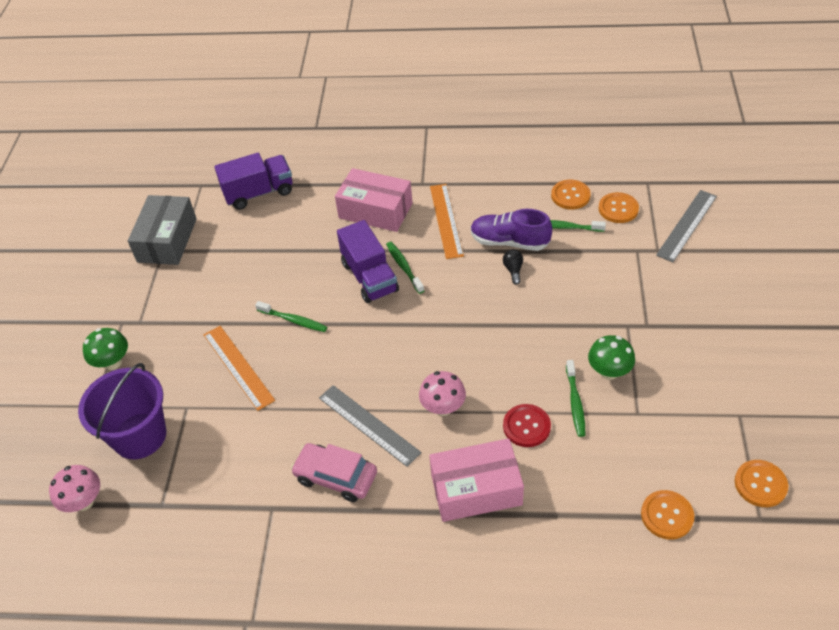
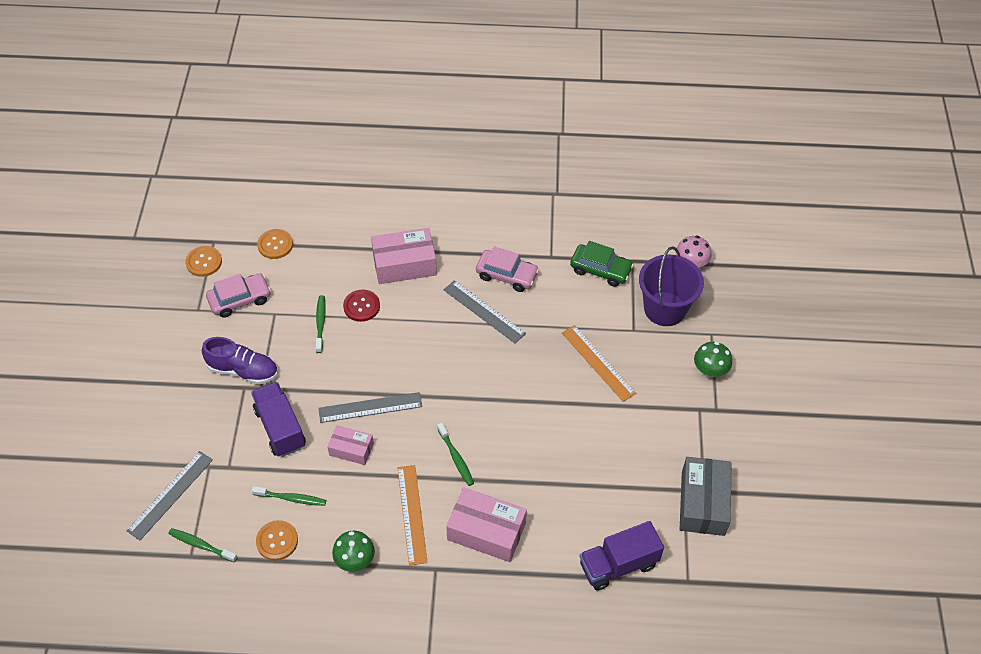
camera: 175 degrees right, 5 degrees up
green toothbrush [255,301,327,332] -> green toothbrush moved to [168,528,237,563]
purple truck [337,220,399,303] -> purple truck moved to [251,382,306,457]
pink mushroom [419,371,466,416] -> none
purple shoe [471,209,552,251] -> purple shoe moved to [202,337,278,384]
black light bulb [503,249,523,285] -> pink box [327,425,374,465]
green mushroom [588,335,635,380] -> green mushroom moved to [332,531,375,572]
orange button [599,192,639,223] -> none
none -> pink car [206,273,271,318]
none -> grey ruler [318,392,422,423]
none -> green car [570,241,634,287]

